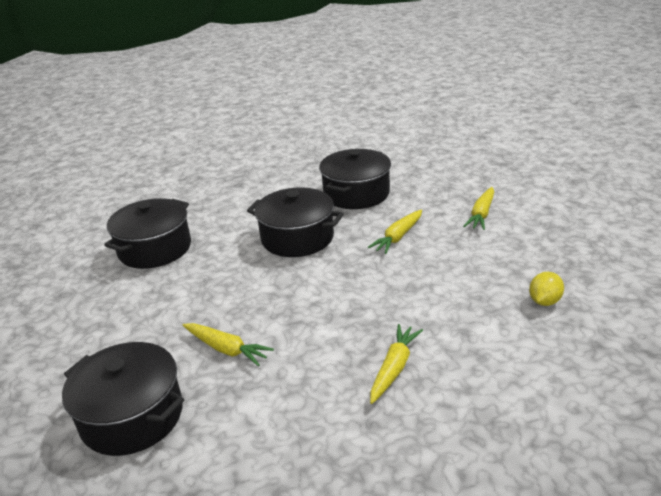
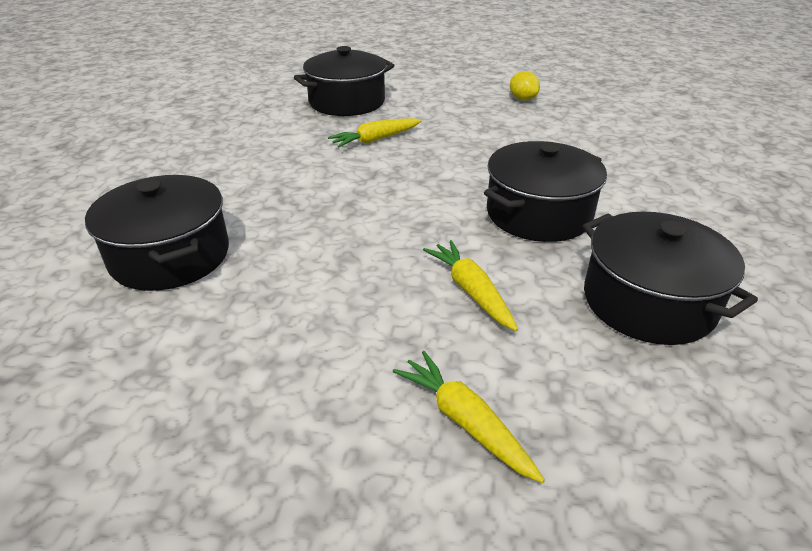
camera: 115 degrees right, 5 degrees up
black pot [104,198,191,269] -> black pot moved to [85,175,229,291]
yellow carrot [370,324,423,404] -> none
yellow lemon [529,272,564,306] -> yellow lemon moved to [510,71,540,100]

